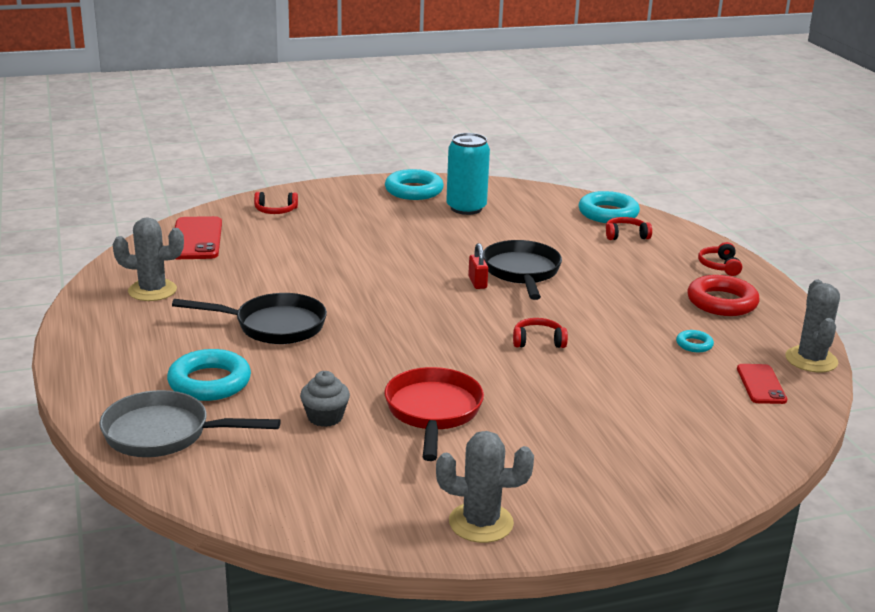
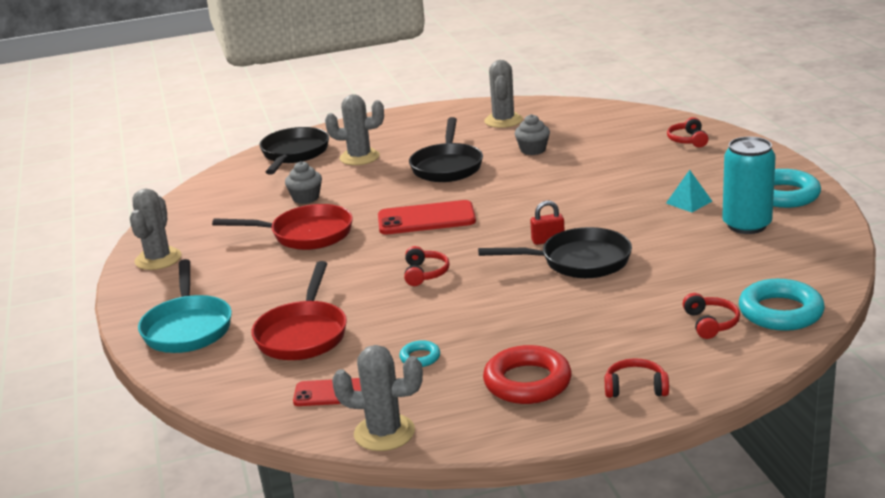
camera: 95 degrees right, 0 degrees up
grey pan [99,390,281,457] -> black pan [259,127,329,175]
turquoise ring [167,349,251,401] -> grey cactus [325,94,384,165]
red phone [175,216,222,259] -> red phone moved to [378,200,476,234]
none -> turquoise pan [138,259,232,353]
none -> red pan [251,261,347,360]
none -> grey cupcake [515,114,550,155]
none -> turquoise pyramid [666,170,712,212]

